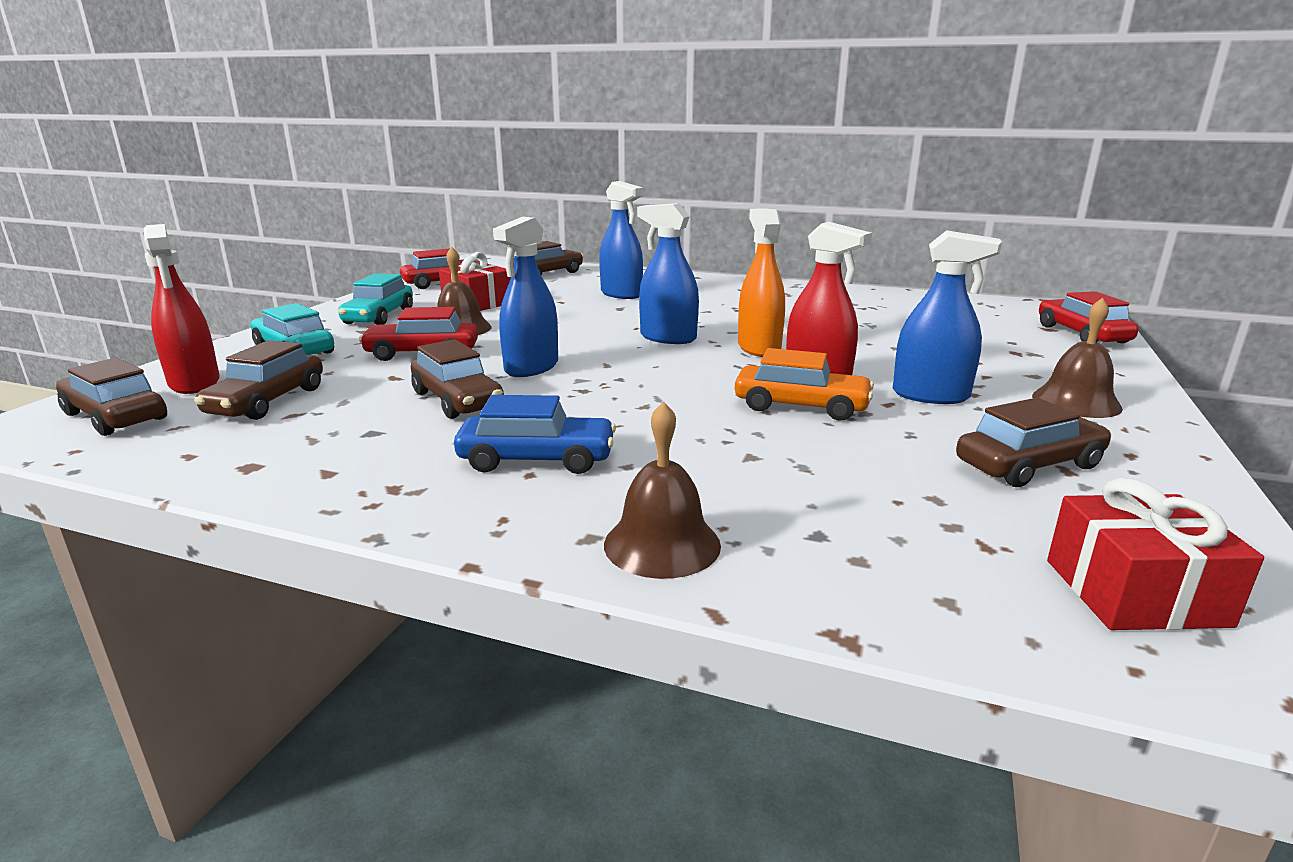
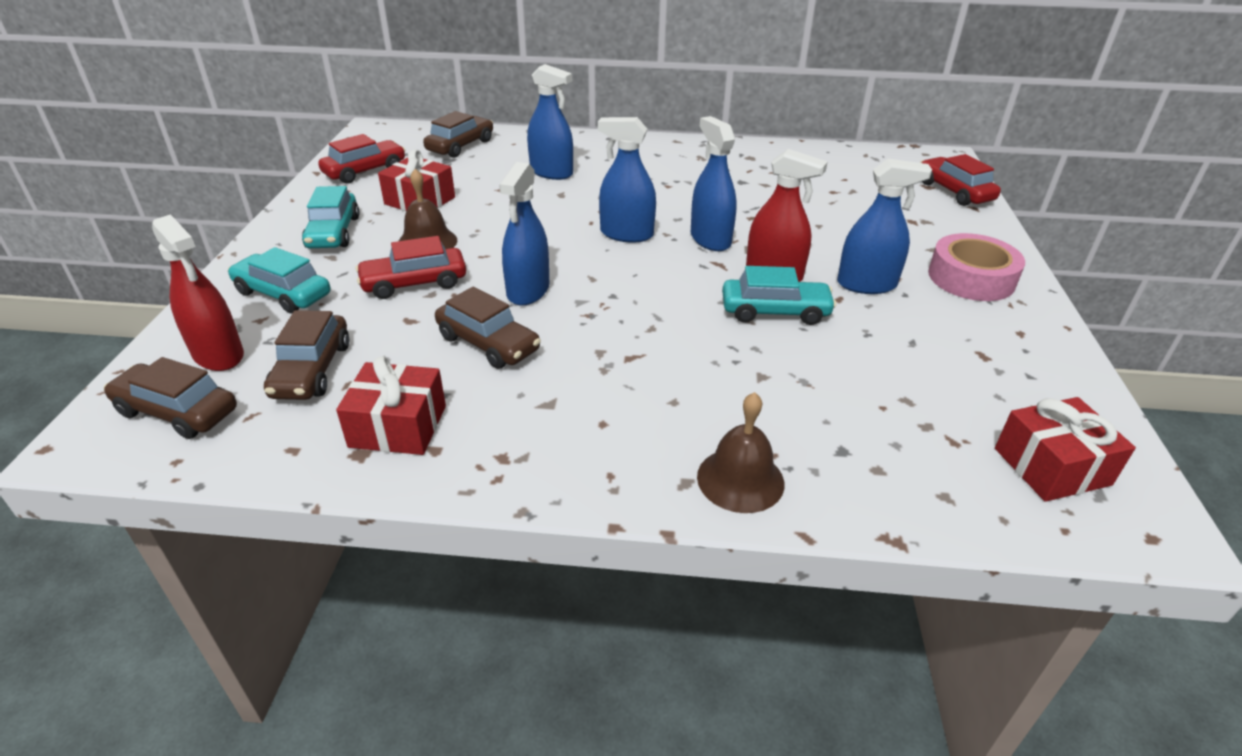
camera: 15 degrees left, 15 degrees up
blue car [454,395,616,474] -> none
orange car [735,348,874,420] -> turquoise car [722,266,836,325]
orange spray bottle [738,208,785,357] -> blue spray bottle [691,116,737,251]
brown car [956,398,1112,487] -> none
brown bell [1032,298,1123,418] -> pink tape [928,233,1025,301]
none -> red gift [336,356,446,455]

